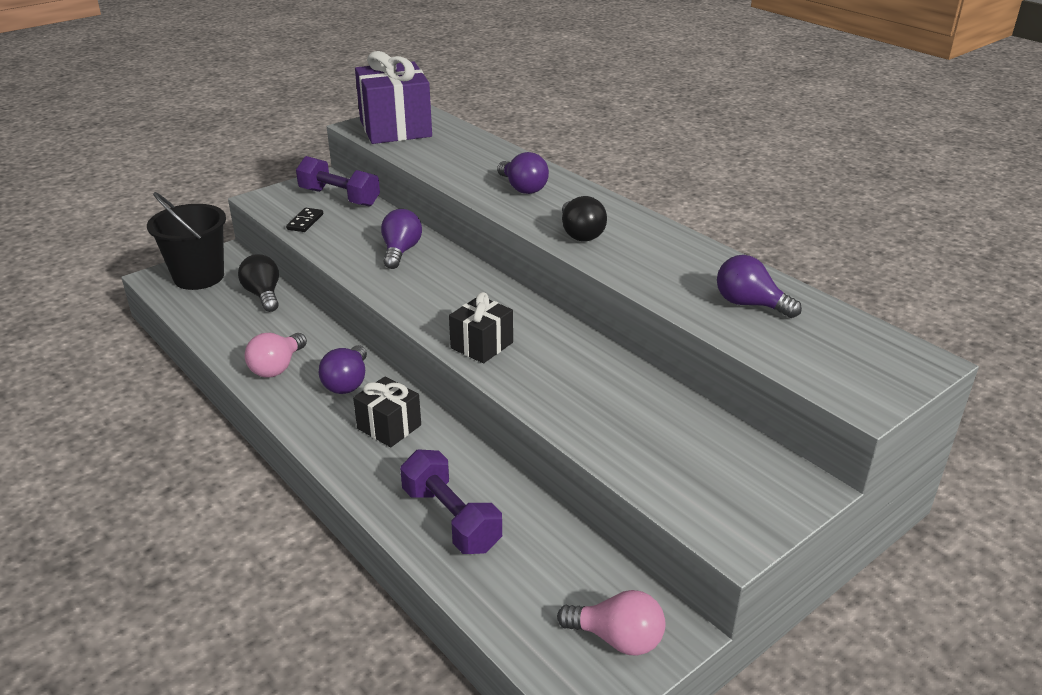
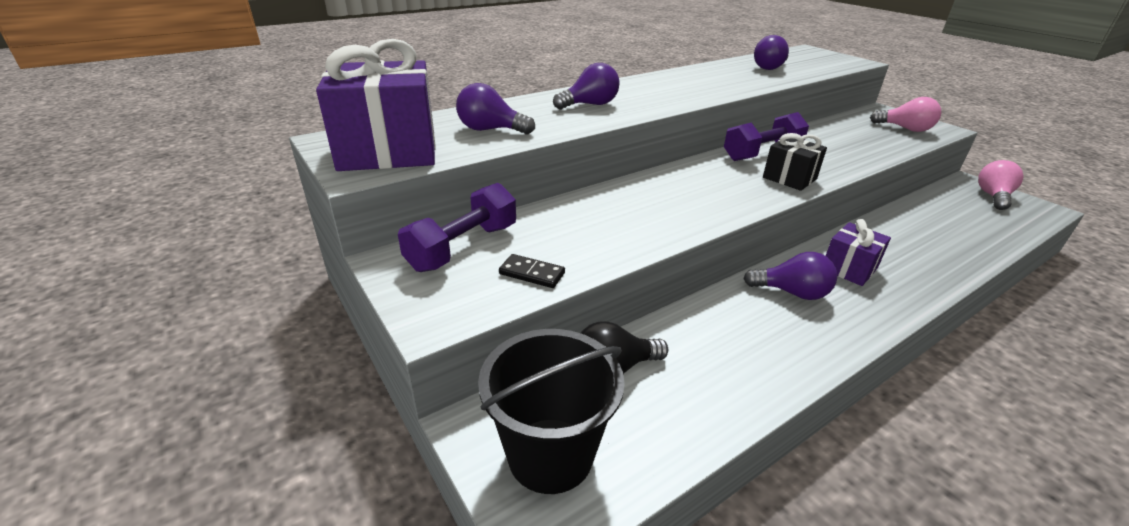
camera: 85 degrees left, 0 degrees up
pink light bulb [245,333,307,377] -> pink light bulb moved to [870,97,941,132]
black gift [353,376,421,447] -> purple gift [826,219,891,286]
purple light bulb [381,209,422,269] -> purple light bulb moved to [456,83,535,134]
purple dumbbell [400,450,502,554] -> purple dumbbell moved to [724,112,809,161]
black light bulb [562,196,607,241] -> none

